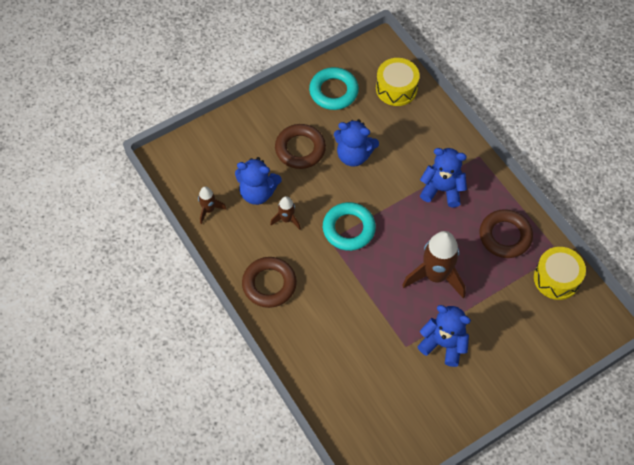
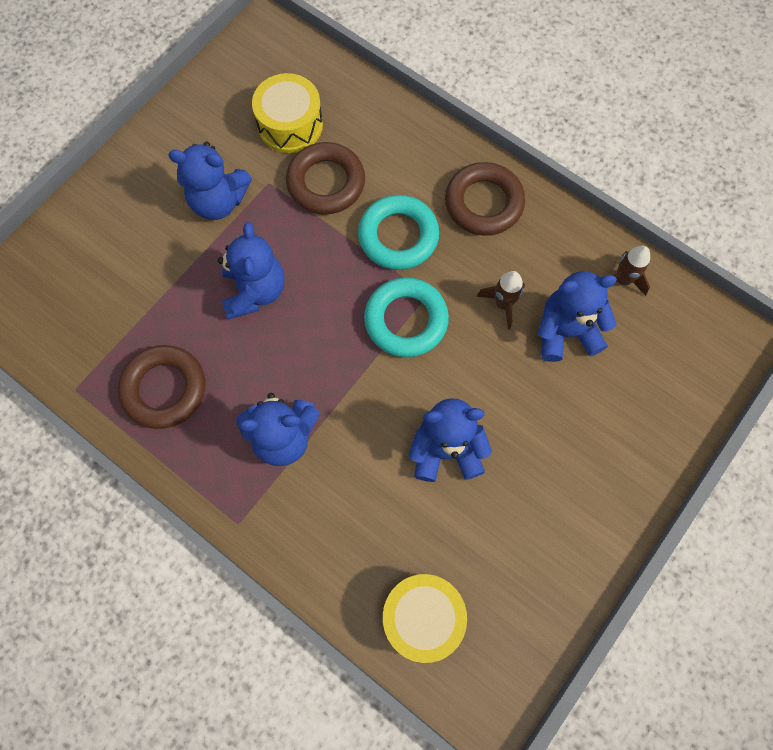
camera: 160 degrees right, 10 degrees up
brown ring [275,124,326,169] -> brown ring moved to [286,142,365,215]
turquoise ring [309,67,359,110] -> turquoise ring moved to [358,195,439,270]
brown rocket [402,231,466,298] -> blue teddy bear [218,222,285,319]
yellow drum [534,247,586,300] -> yellow drum moved to [252,73,323,153]

